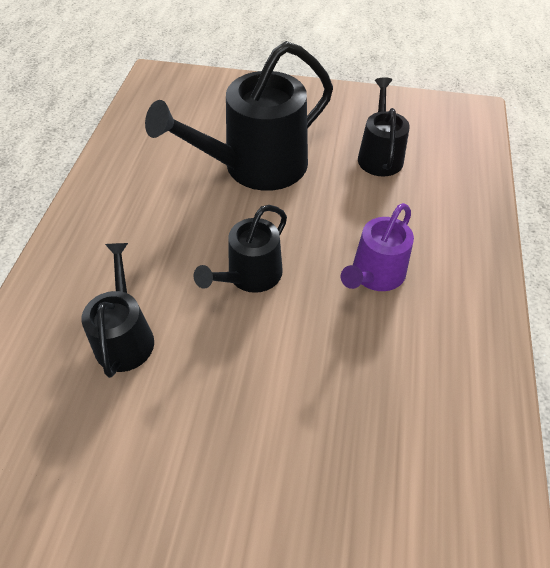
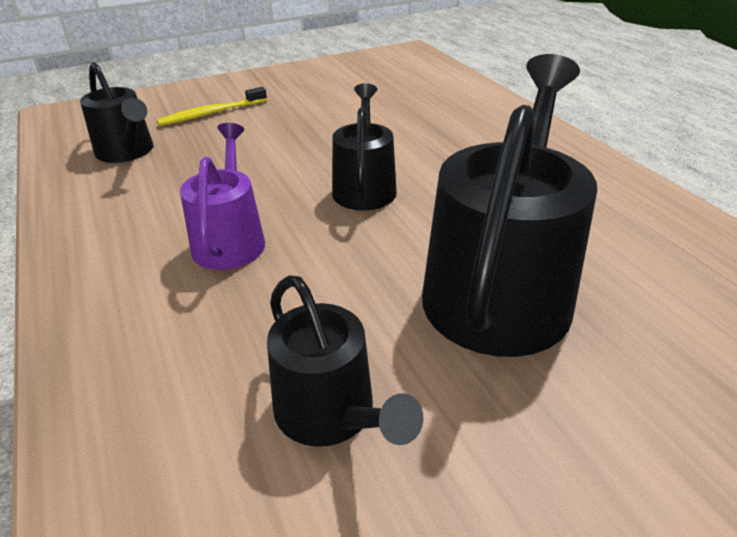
camera: 145 degrees right, 15 degrees down
black watering can [81,243,154,378] -> black watering can moved to [80,62,154,163]
none -> yellow toothbrush [157,87,267,126]

